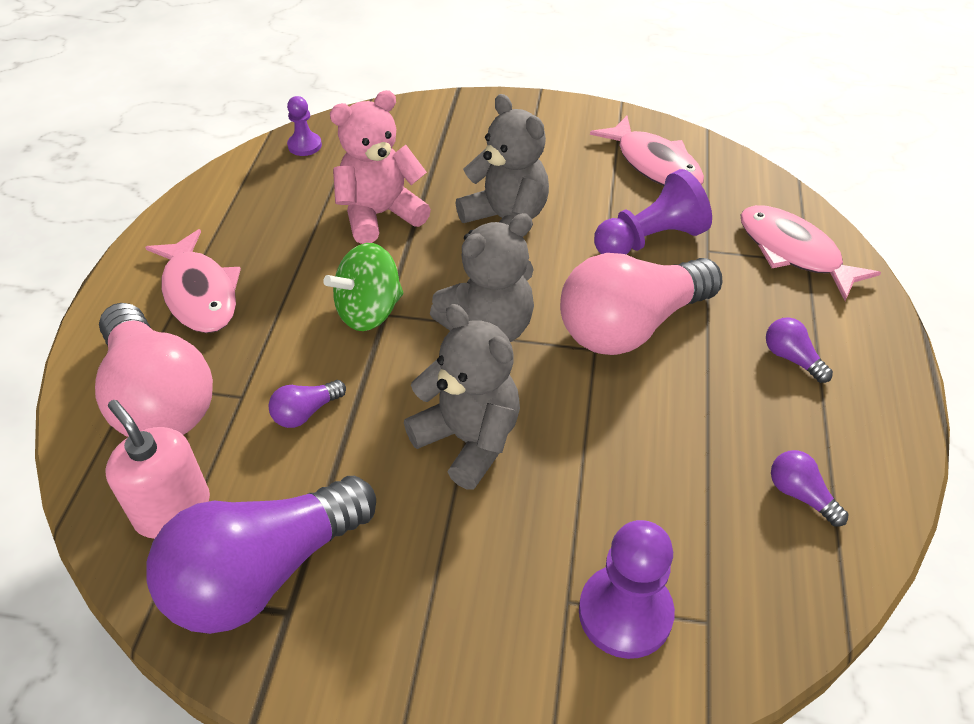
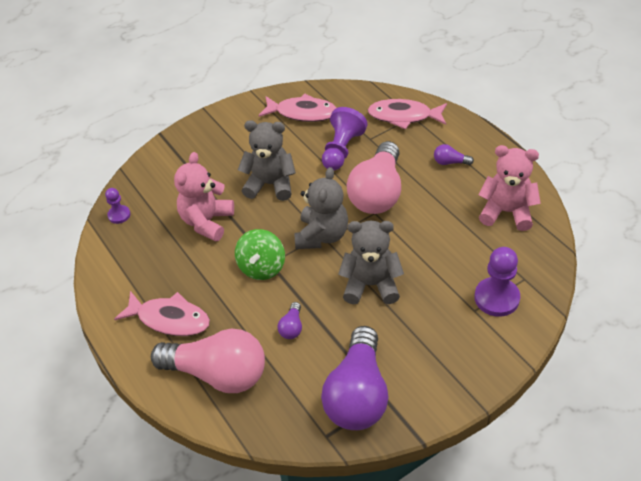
camera: 40 degrees left, 0 degrees up
pink soap dispenser [105,400,210,539] -> none
purple light bulb [771,450,848,526] -> pink teddy bear [478,145,541,231]

